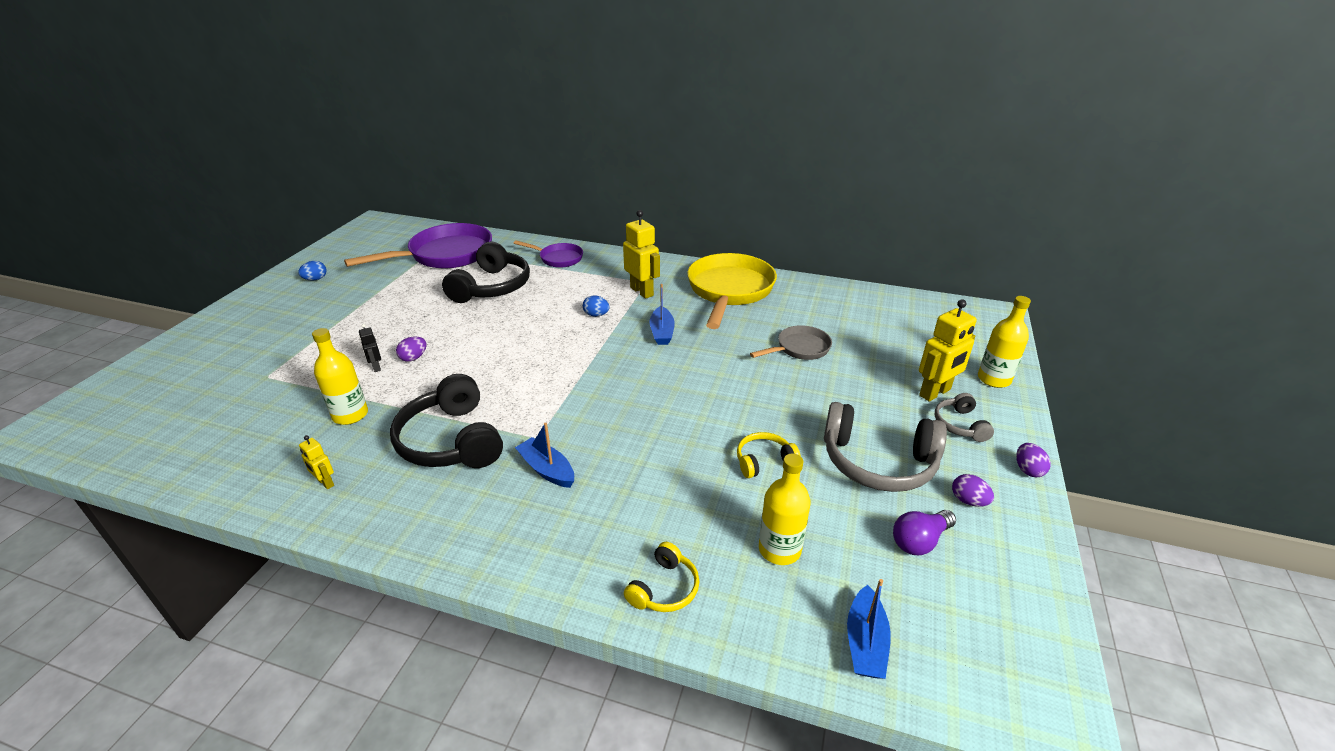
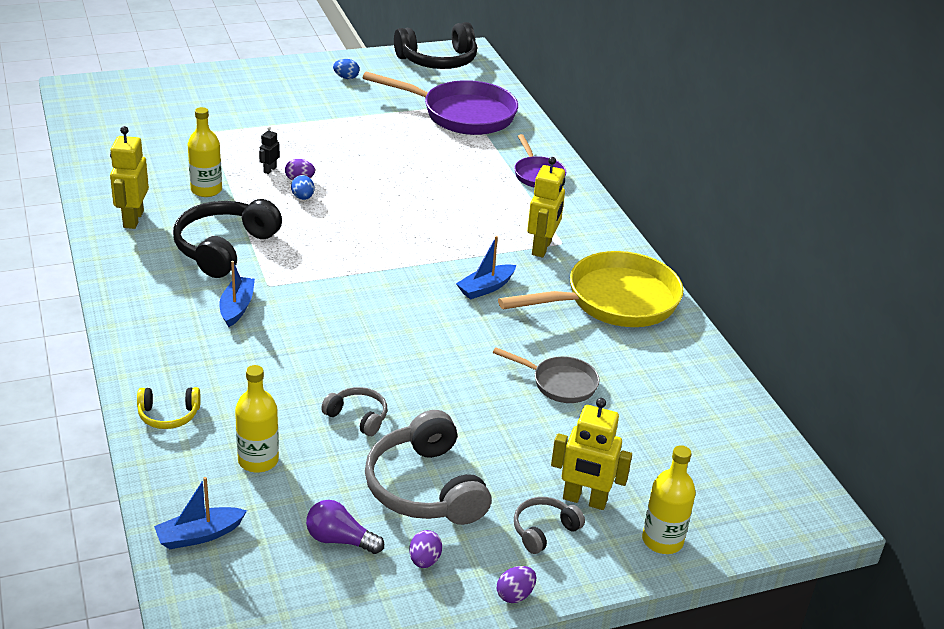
camera: 50 degrees right, 0 degrees up
yellow robot [299,435,334,489] -> yellow robot [110,126,149,229], size x1.99
black headphones [442,242,530,303] -> black headphones moved to [394,22,477,69]
blue egg [583,295,610,317] -> blue egg moved to [291,175,314,200]
yellow headphones [737,432,801,478] -> grey headphones [321,387,387,436]

